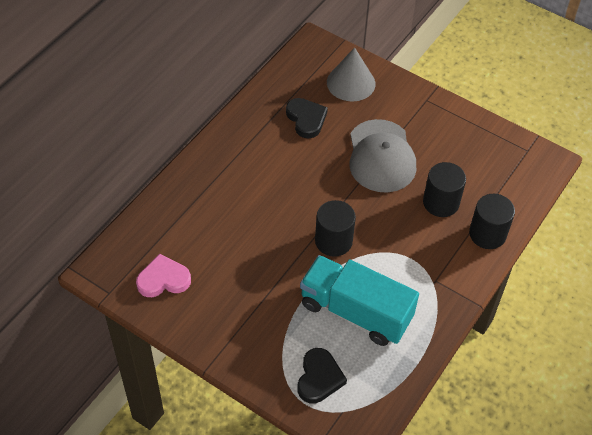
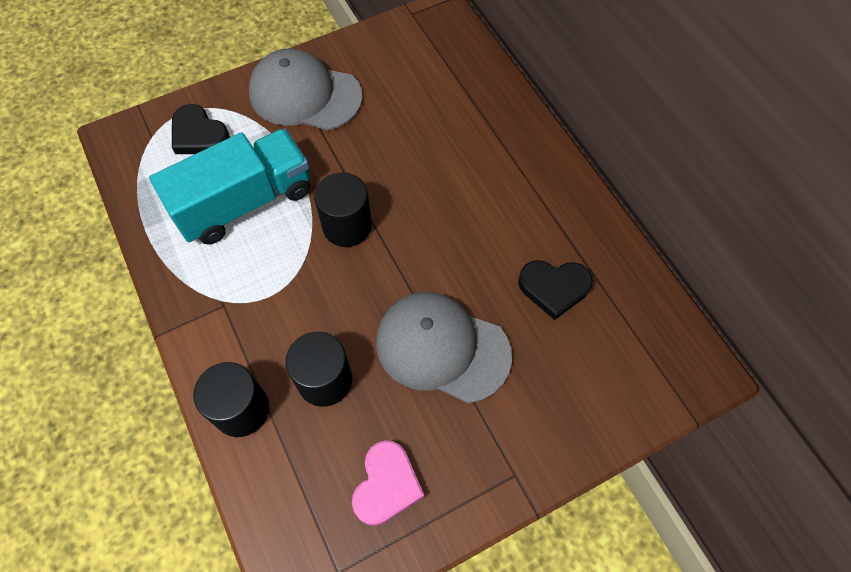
camera: 120 degrees right, 10 degrees up
pink heart [136,254,191,297] -> pink heart moved to [352,440,424,526]
grey cone [327,47,375,102] -> none
none -> grey cap [249,48,363,131]

